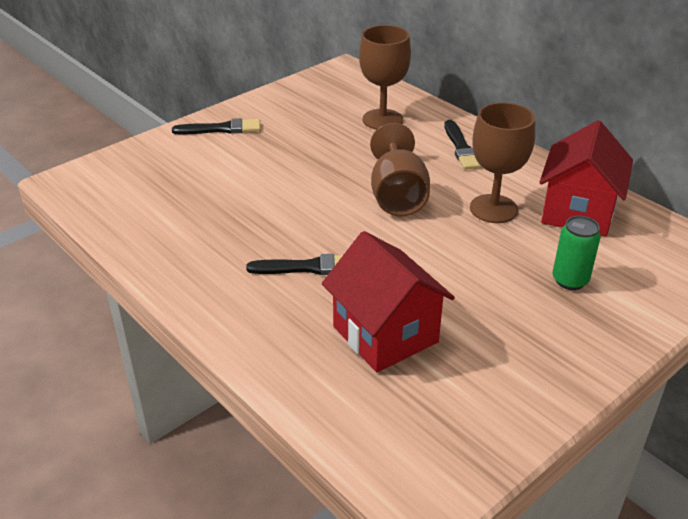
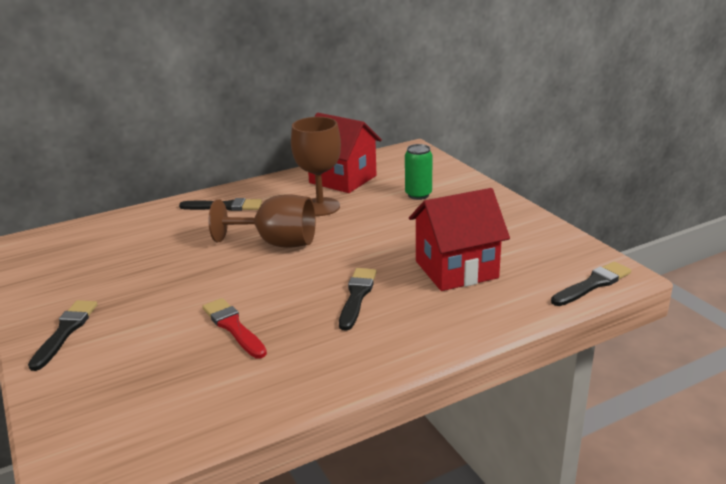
camera: 75 degrees left, 10 degrees down
brown goblet [359,25,411,130] -> none
none -> red brush [202,298,267,359]
none -> black brush [551,262,631,306]

